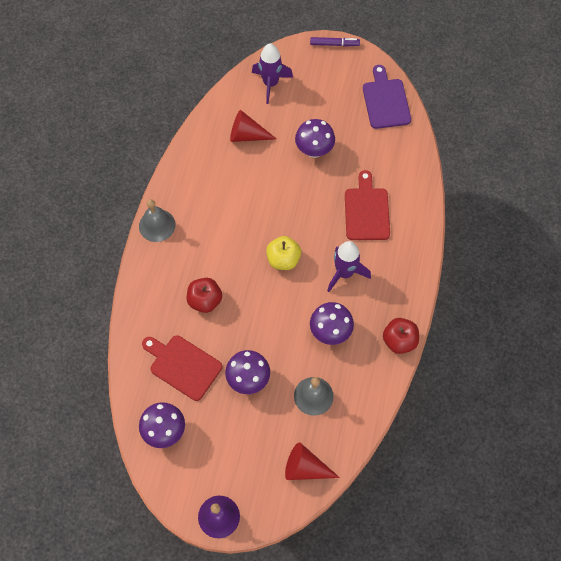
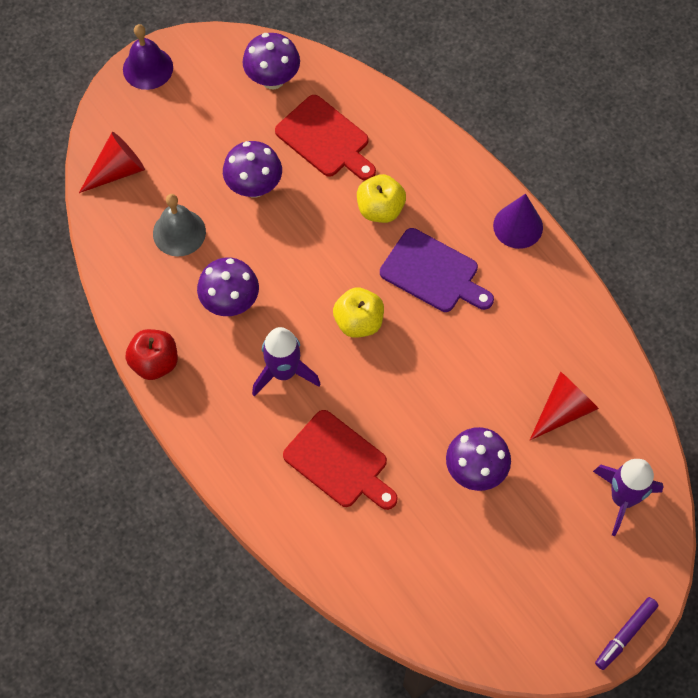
camera: 130 degrees right, 0 degrees up
grey bell [139,199,176,242] -> purple cone [493,194,543,249]
red cutting board [142,335,222,401] -> red cutting board turned 60 degrees clockwise [275,95,376,181]
red apple [187,278,222,313] -> yellow apple [357,174,406,223]
purple cutting board [363,65,411,129] -> purple cutting board moved to [380,228,494,312]

